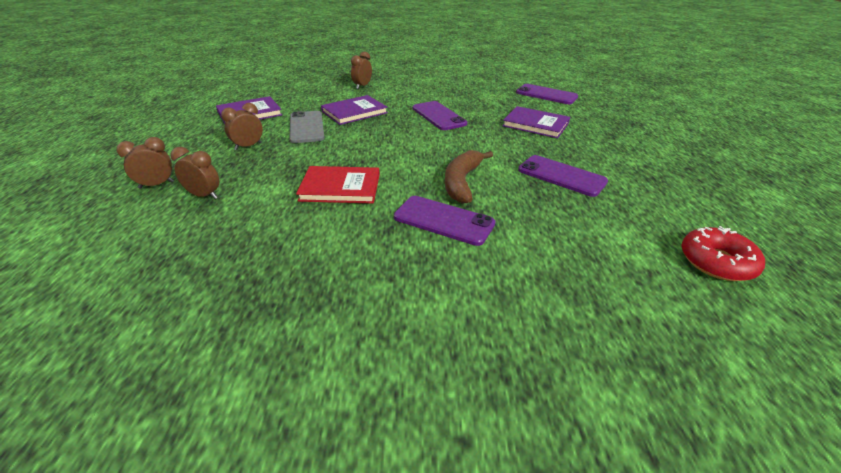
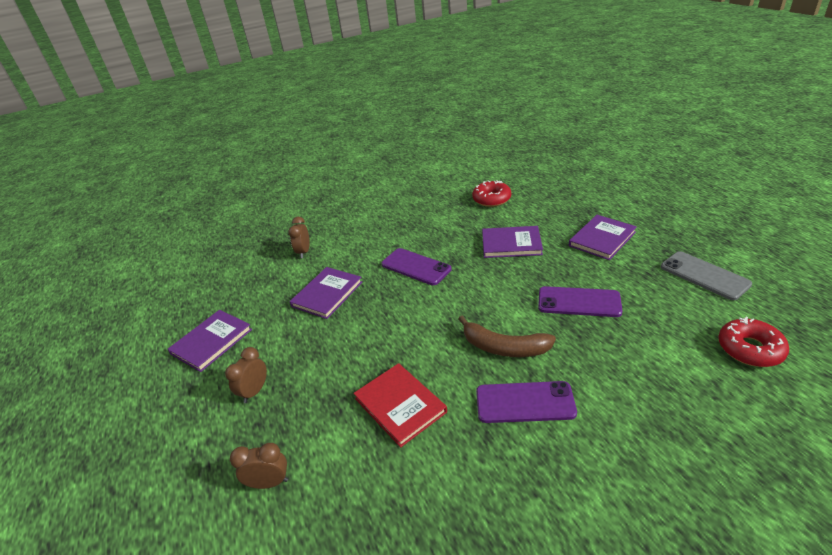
camera: 20 degrees left, 0 degrees up
brown clock [116,137,174,189] -> none
grey phone [289,111,325,143] -> grey phone moved to [661,251,752,300]
red book [296,166,380,204] -> red book turned 75 degrees clockwise [353,363,447,448]
brown banana [445,150,493,204] -> brown banana turned 60 degrees counterclockwise [458,316,556,357]
purple phone [516,84,578,104] -> red donut [472,180,511,207]
none -> purple book [569,215,637,260]

